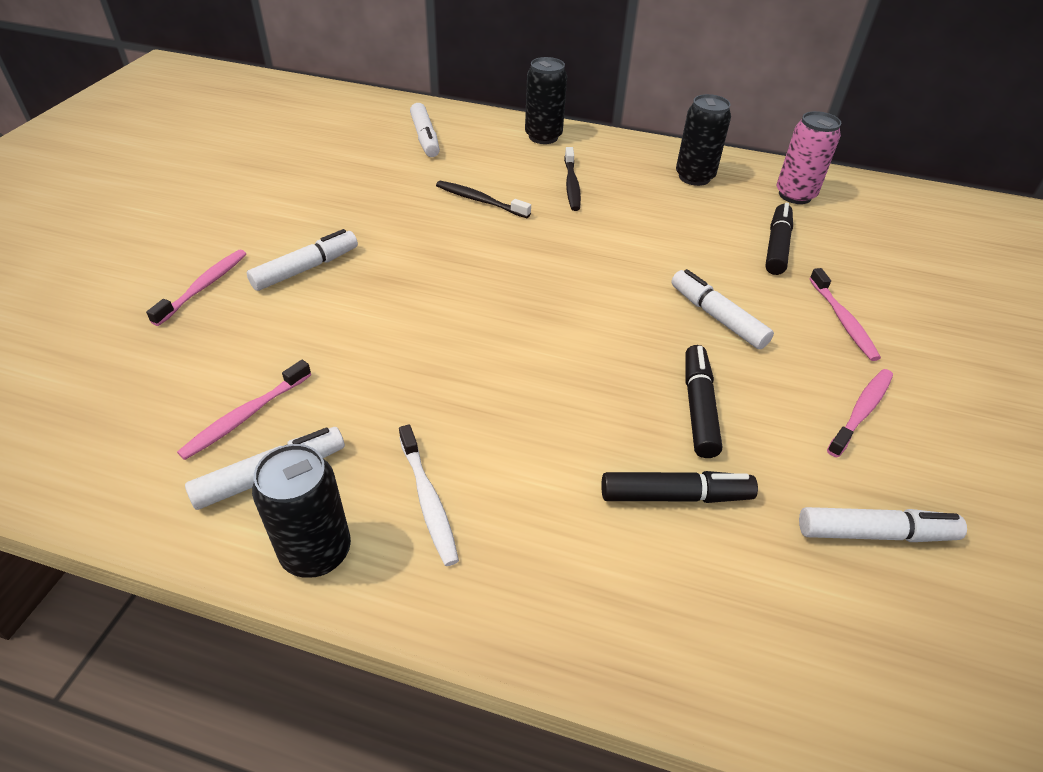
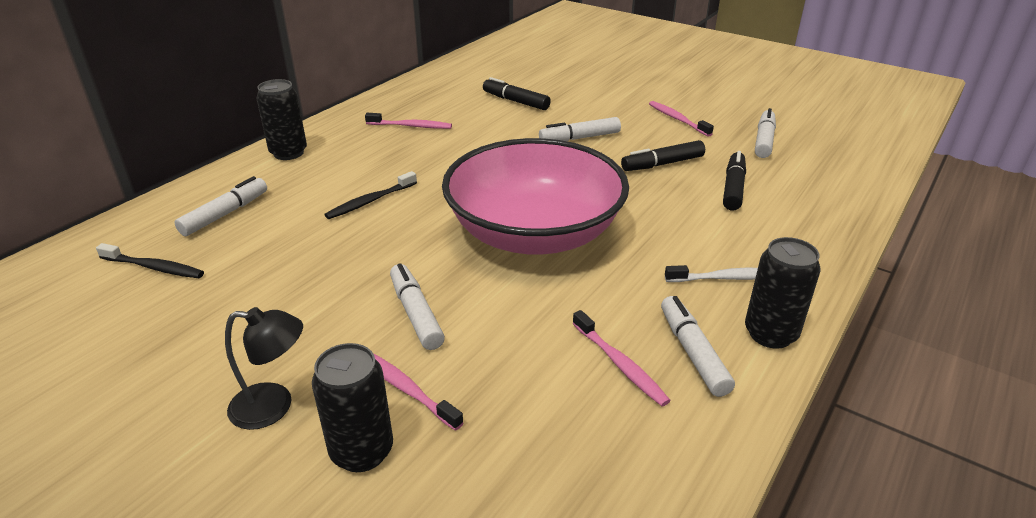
camera: 70 degrees left, 10 degrees down
white marker [410,103,440,157] -> white marker turned 60 degrees counterclockwise [174,176,267,236]
black toothbrush [564,147,581,211] -> black toothbrush moved to [96,243,204,278]
black can [676,94,731,186] -> black can moved to [312,343,393,472]
black marker [685,345,722,458] -> black marker turned 45 degrees counterclockwise [621,140,705,171]
pink can [777,111,841,204] -> none
pink toothbrush [809,268,881,361] -> pink toothbrush moved to [365,113,452,129]
none -> black lamp [225,307,303,430]
none -> pink bowl [442,138,629,255]

